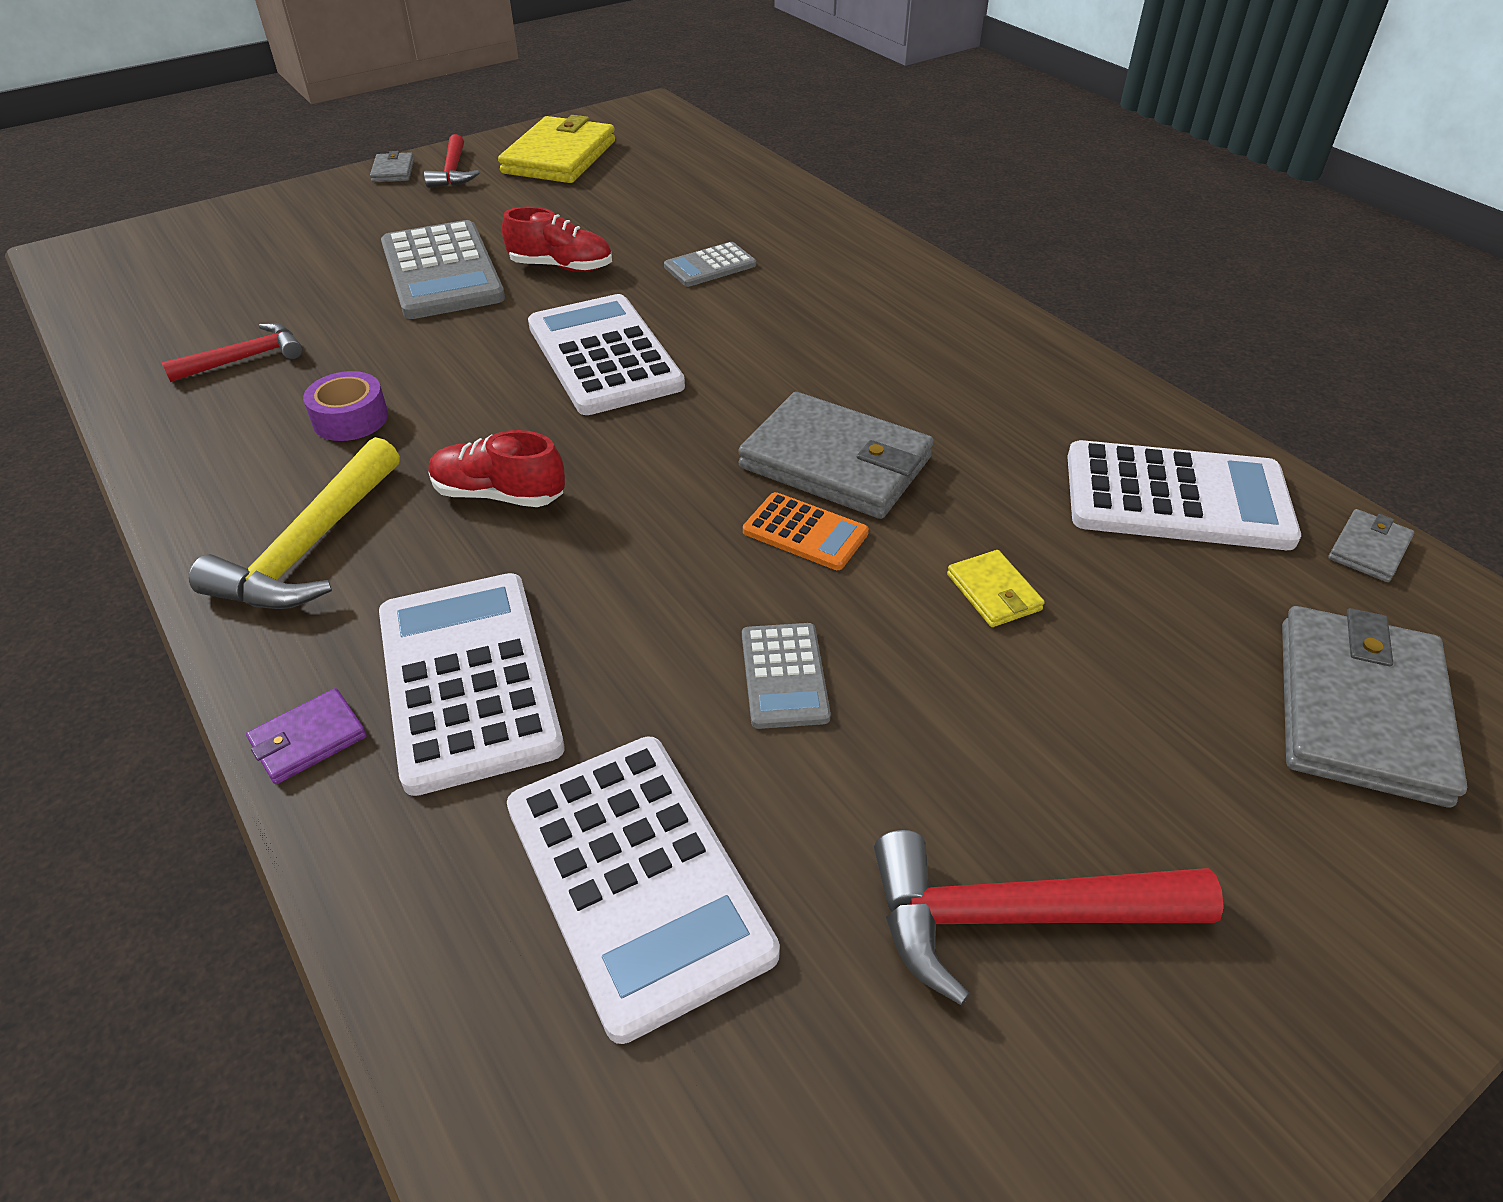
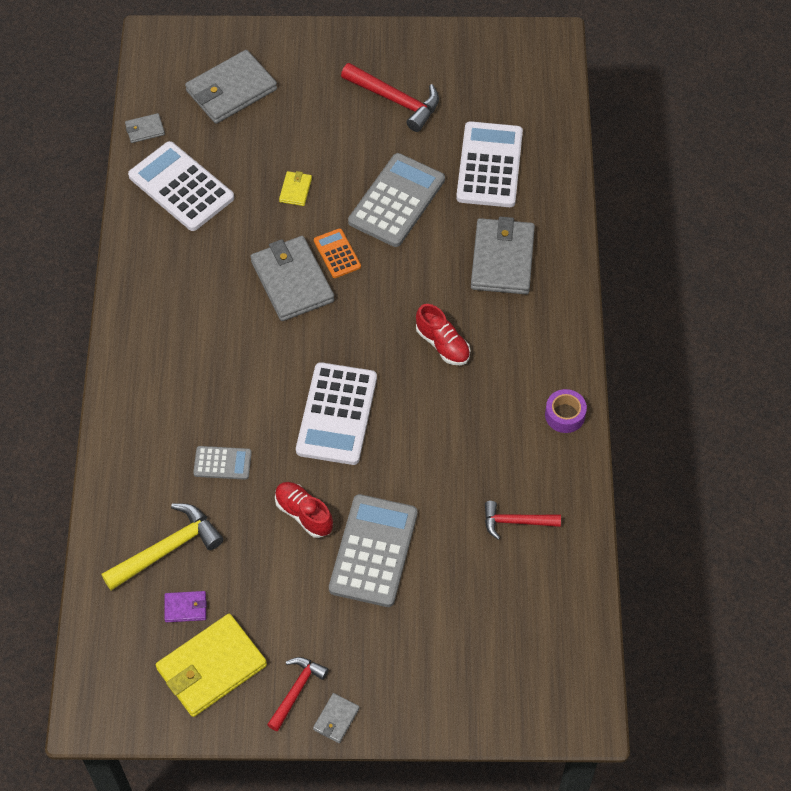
camera: 145 degrees left, 15 degrees up
yellow hammer [189,437,400,609] -> yellow hammer moved to [101,503,224,591]
purple wallet [246,688,367,784] -> purple wallet moved to [164,591,207,622]
purple tape [303,371,388,441] -> purple tape moved to [545,389,587,433]
white calculator [379,573,564,796] -> grey wallet [471,217,535,294]
grey calculator [742,623,831,729] -> grey calculator [348,153,445,247], size x1.95

